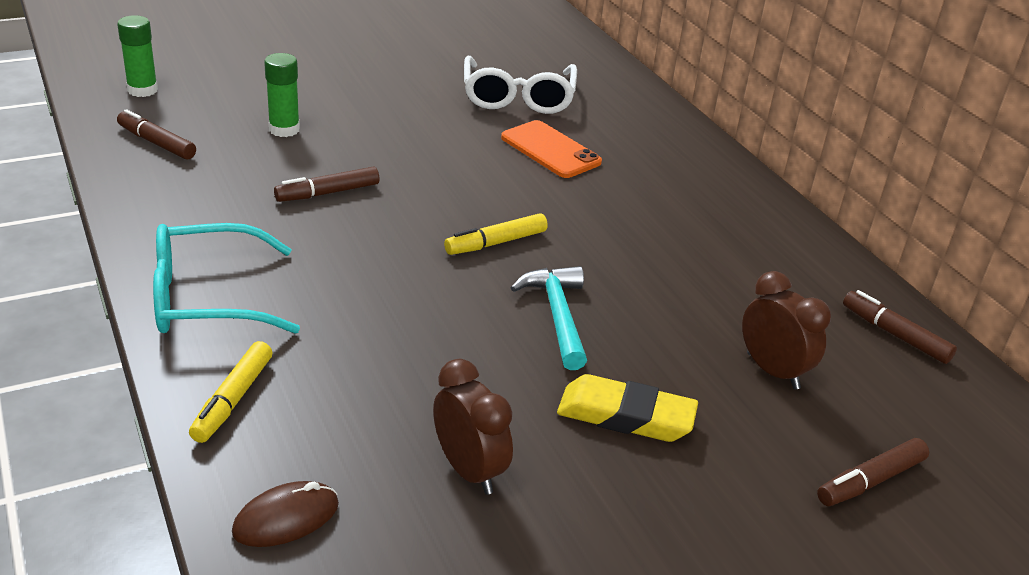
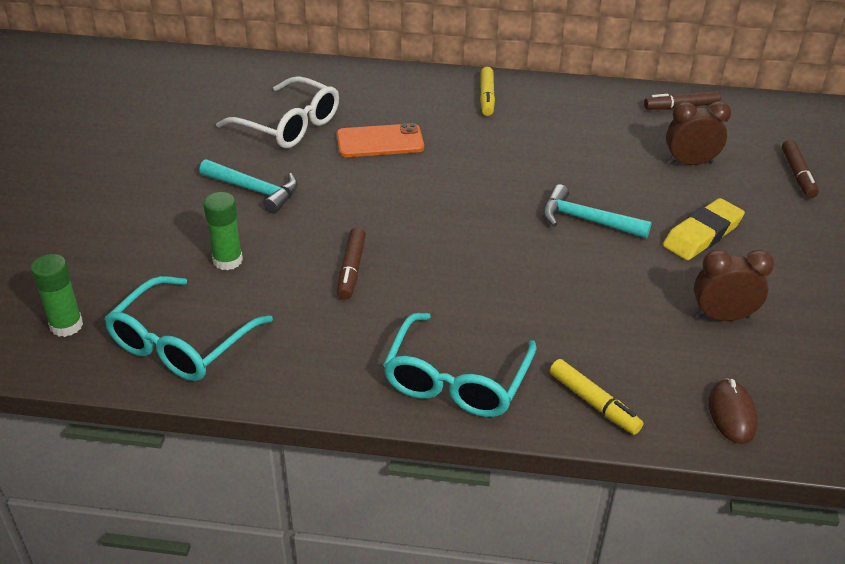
camera: 55 degrees left, 5 degrees up
brown marker [117,109,196,160] -> turquoise glasses [104,276,273,381]
yellow marker [444,213,548,255] -> yellow marker moved to [480,67,495,116]
none -> turquoise hammer [199,159,298,214]

